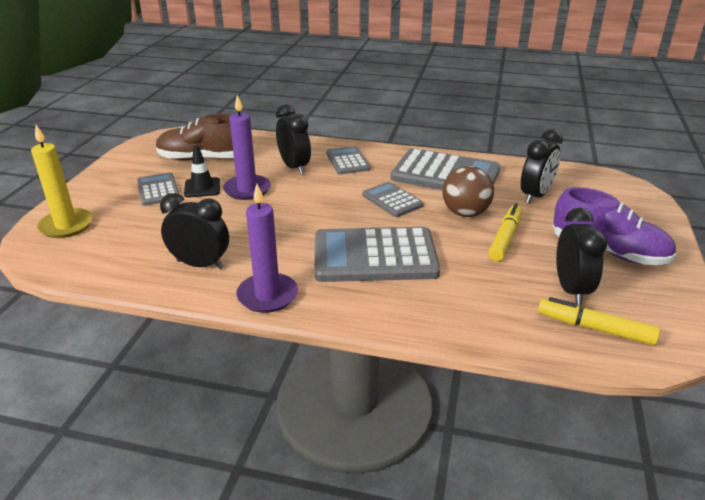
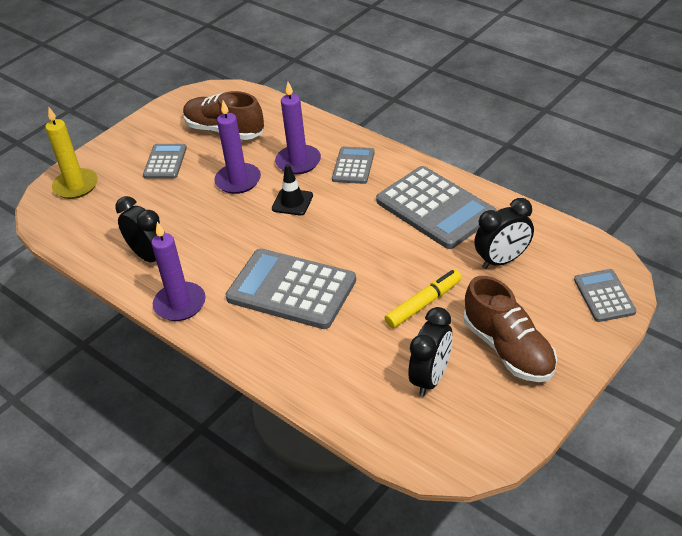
camera: 30 degrees right, 10 degrees up
black traffic cone [184,145,220,198] -> black traffic cone moved to [272,164,313,215]
black clock [276,105,311,175] -> purple candle [275,82,321,175]
grey calculator [362,182,424,217] -> grey calculator moved to [574,269,636,322]
brown ball [442,166,494,217] -> none
yellow marker [538,297,660,345] -> none
purple shoe [552,187,676,265] -> brown shoe [464,276,557,382]

